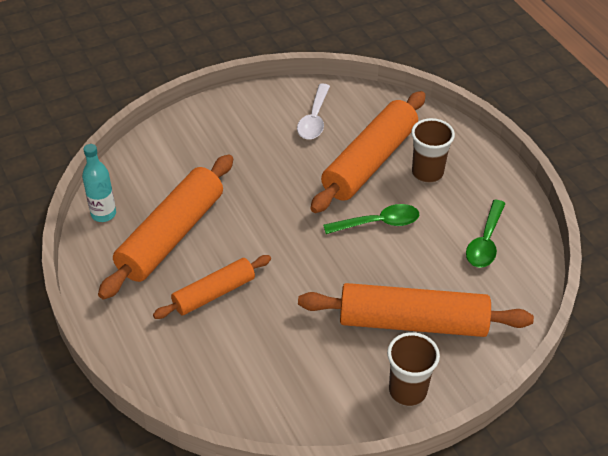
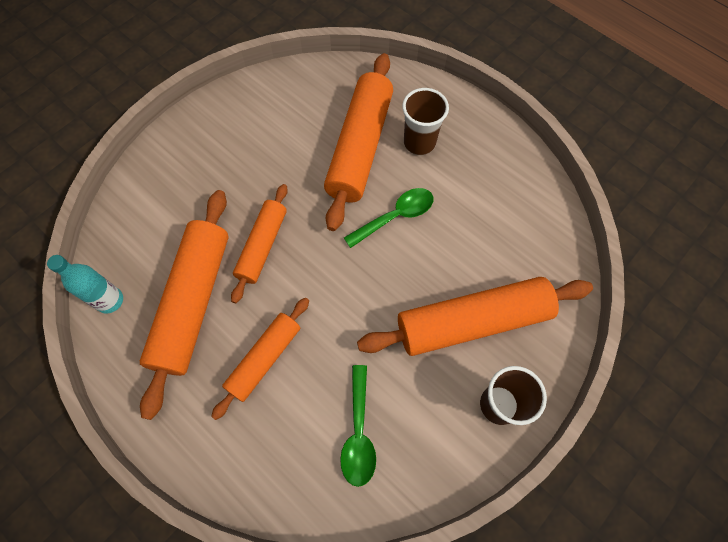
camera: 20 degrees left, 20 degrees up
white spoon [297,83,330,139] -> none
green spoon [466,200,506,268] -> green spoon moved to [340,365,376,487]
none -> orange rolling pin [231,184,288,303]

